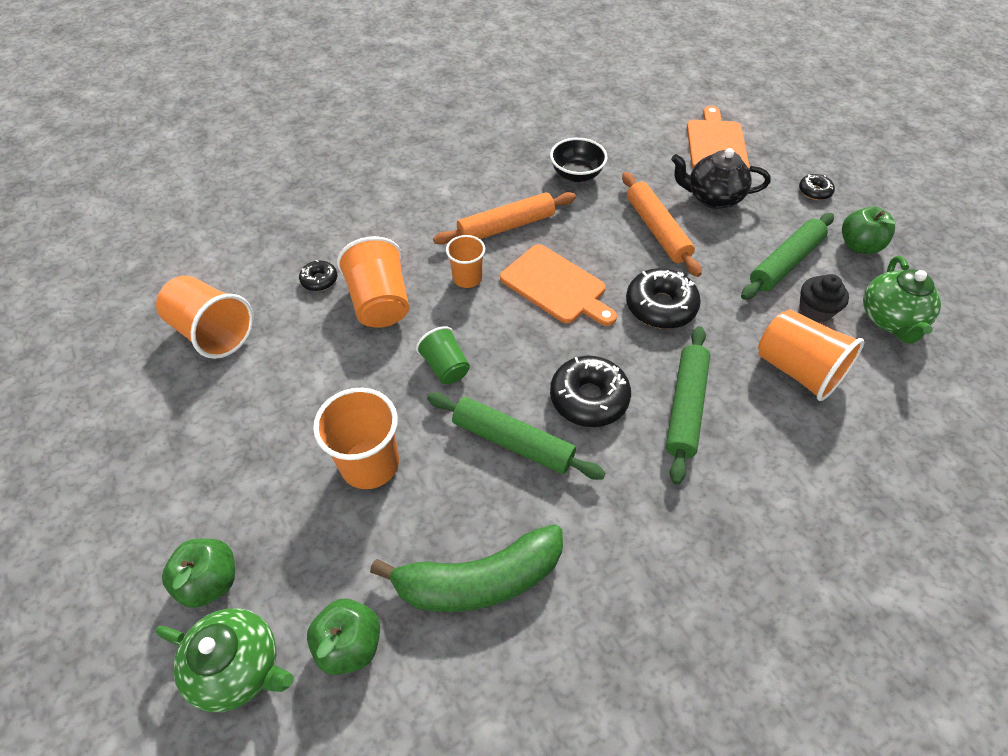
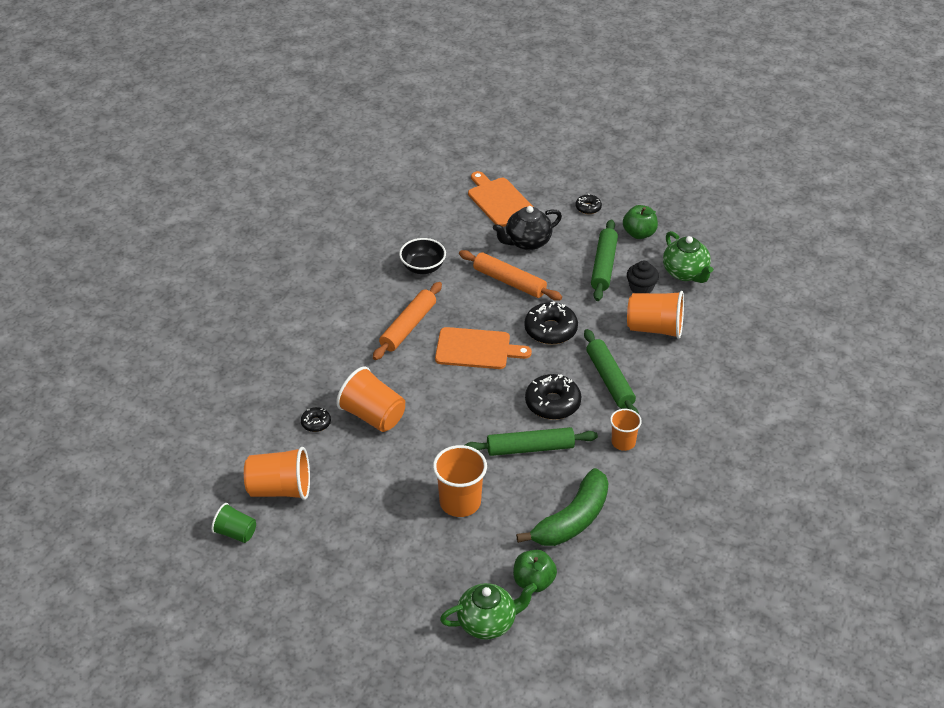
camera: 35 degrees left, 10 degrees down
green apple [162,539,235,608] -> none
green cup [416,326,470,384] -> green cup moved to [211,503,256,543]
orange cup [446,235,485,288] -> orange cup moved to [610,409,642,451]

